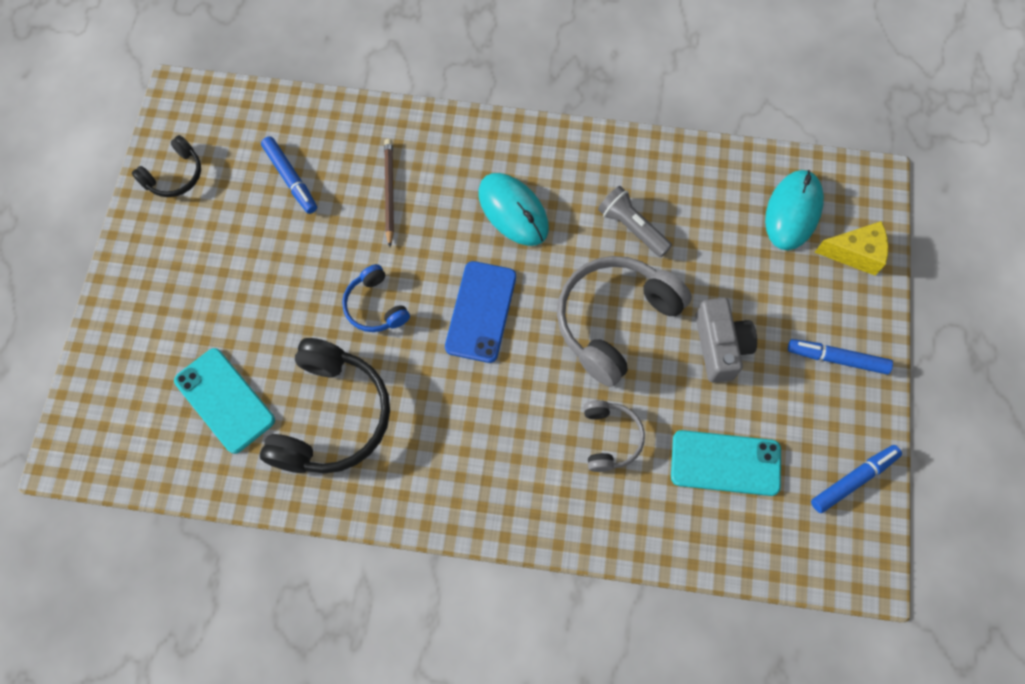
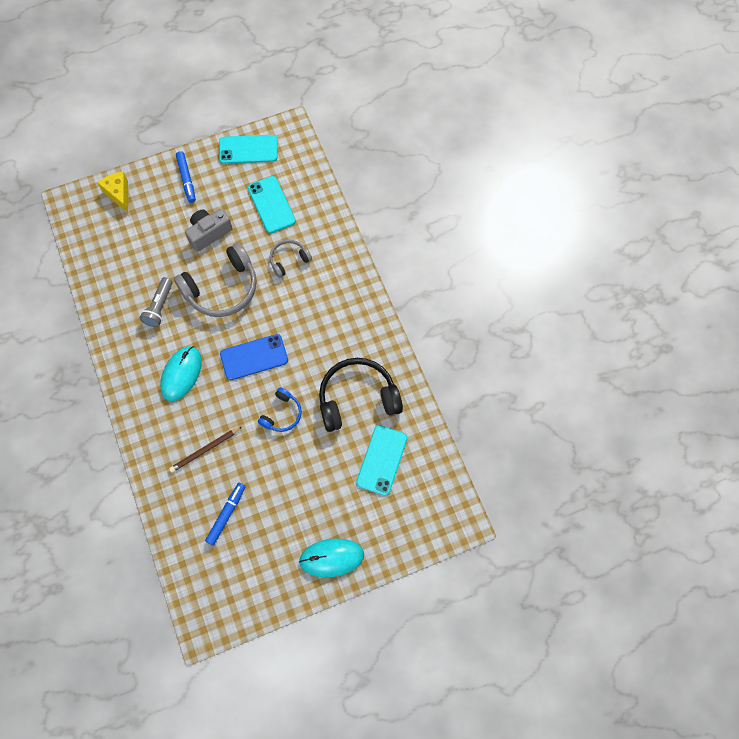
camera: 120 degrees left, 0 degrees up
black headphones [132,135,201,197] -> none
grey headphones [557,256,692,387] -> grey headphones turned 45 degrees counterclockwise [174,243,257,317]
turquoise mouse [765,170,824,250] -> turquoise mouse moved to [299,538,364,577]
blue marker [811,445,902,513] -> turquoise phone [219,135,278,164]

